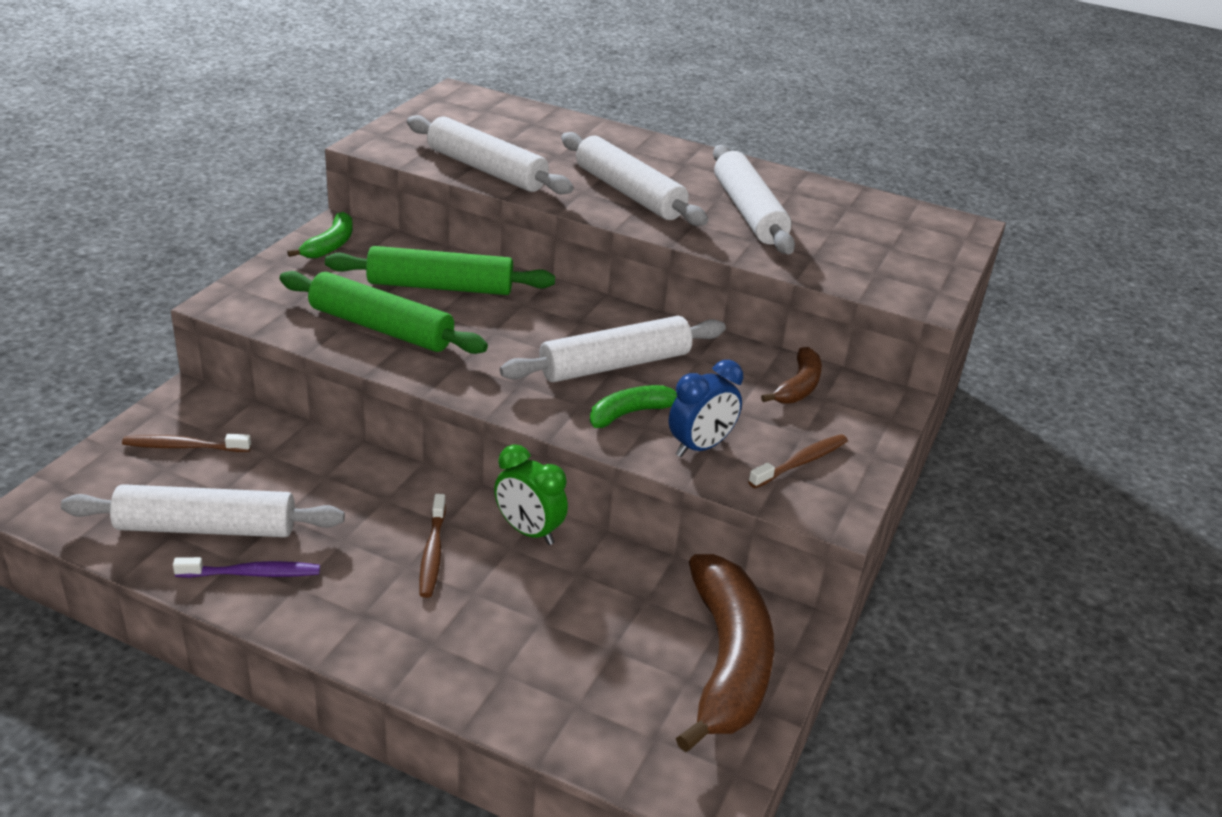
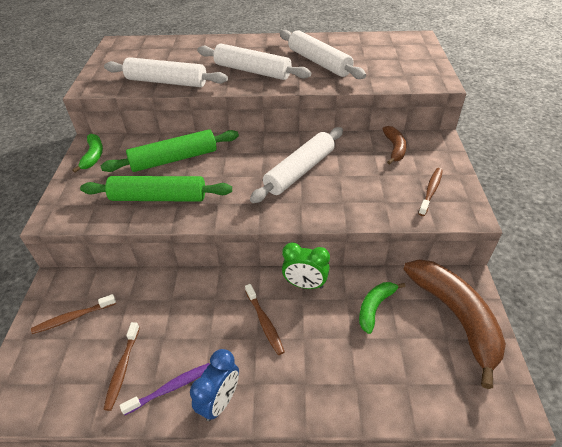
camera: 20 degrees left, 10 degrees up
white rolling pin [61,484,345,537] -> brown toothbrush [103,322,140,411]
green banana [590,385,677,428] -> green banana moved to [359,282,406,334]
blue clock [669,360,743,457] -> blue clock moved to [190,349,239,421]

